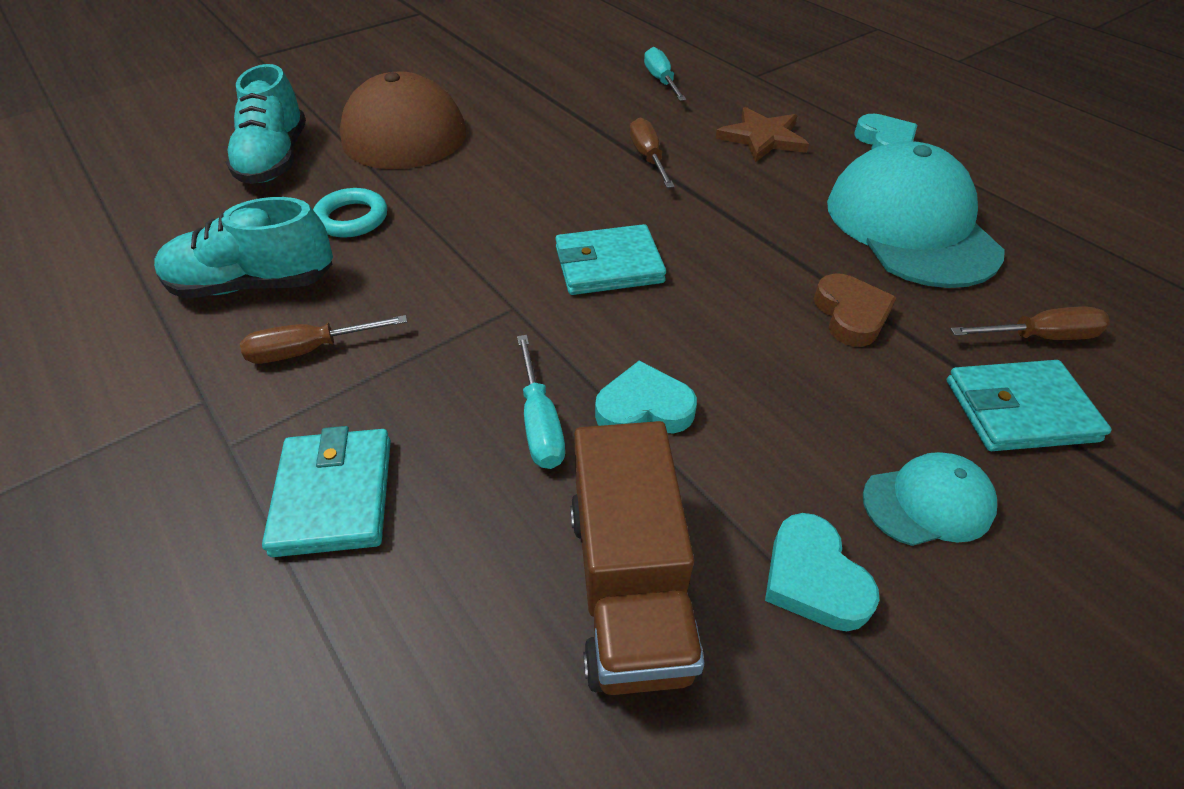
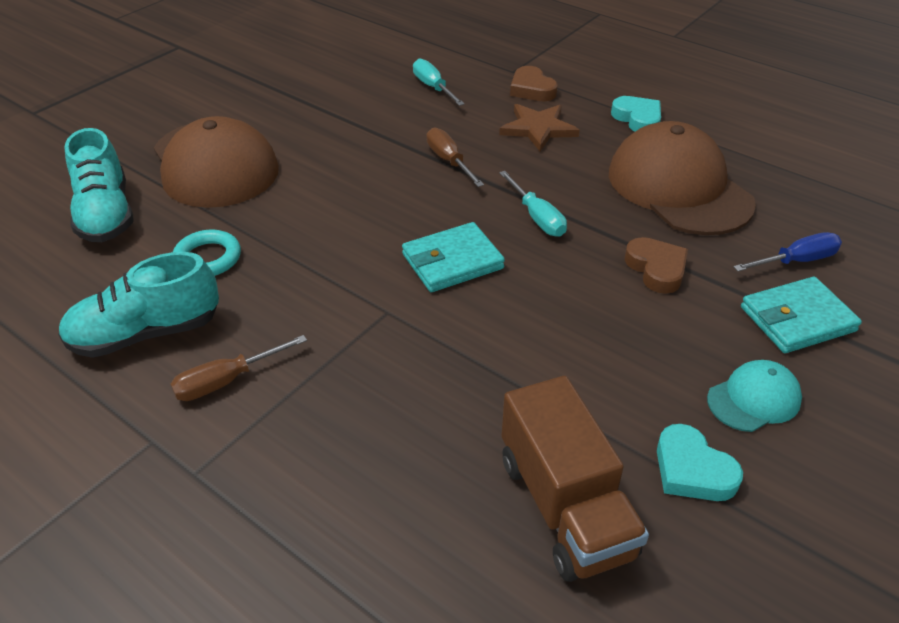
camera: 15 degrees left, 5 degrees down
turquoise wallet [262,426,391,557] -> none
turquoise screwdriver [517,335,565,469] -> turquoise screwdriver moved to [499,171,567,237]
turquoise heart [595,361,697,433] -> none
turquoise cap [827,141,1005,288] -> brown cap [609,121,756,235]
brown screwdriver [950,306,1110,340] -> blue screwdriver [733,232,842,272]
none -> brown heart [510,66,558,101]

